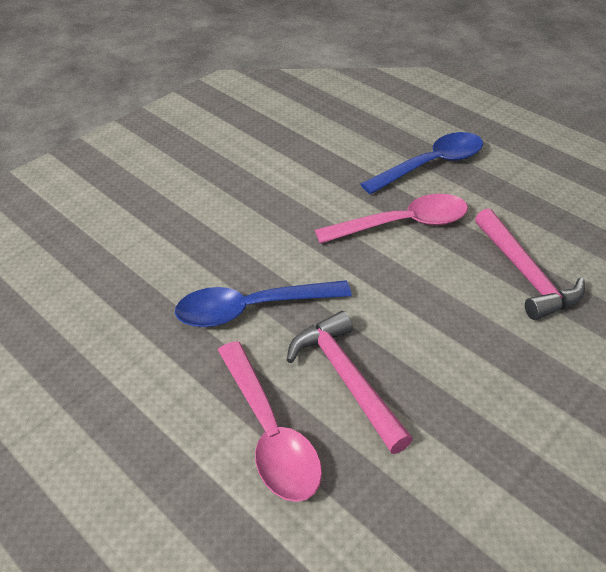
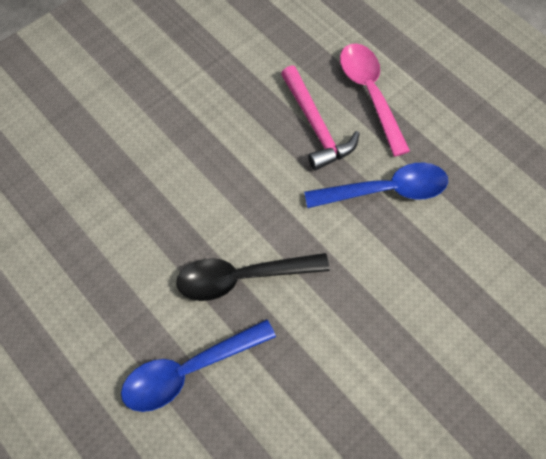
camera: 175 degrees left, 20 degrees up
pink spoon [315,194,468,244] -> black spoon [176,253,330,301]
pink hammer [475,208,585,320] -> none

